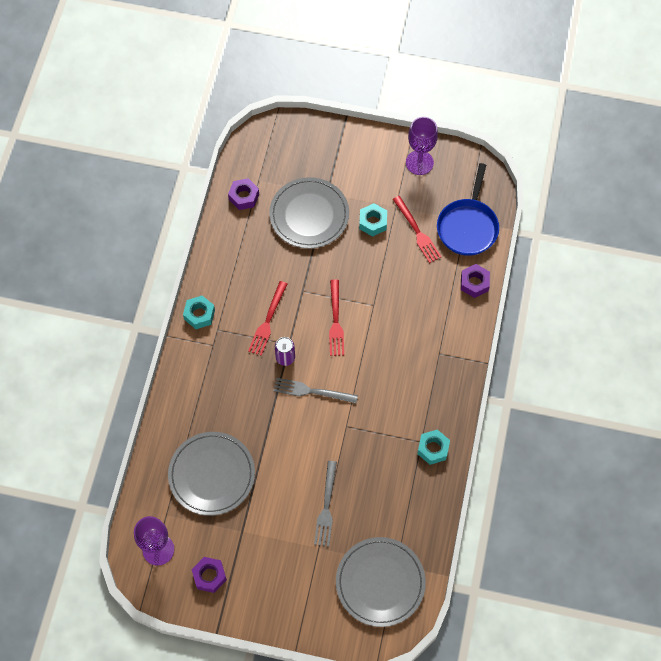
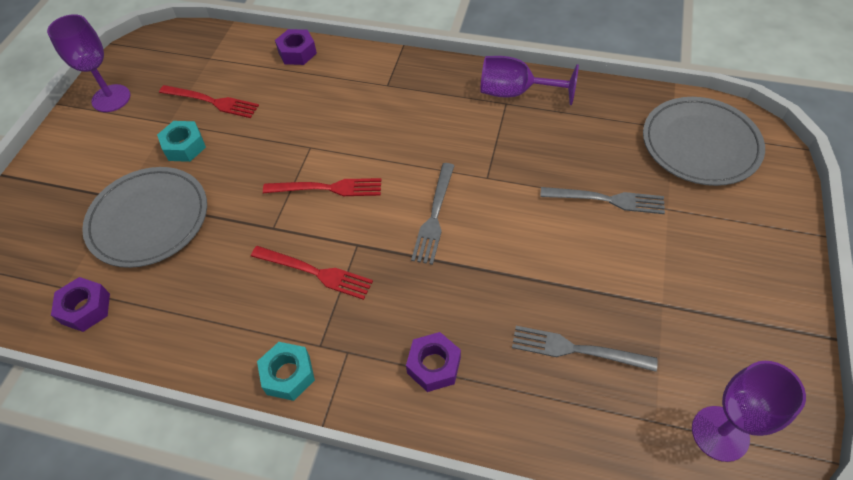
camera: 85 degrees left, 10 degrees down
grey plate [168,432,255,516] -> grey fork [512,326,658,372]
purple nut [192,557,227,593] -> purple nut moved to [406,332,461,392]
purple can [275,337,295,366] -> none
red fork [393,196,441,263] -> red fork turned 45 degrees clockwise [159,85,259,118]
turquoise nut [417,430,450,465] -> purple goblet [480,56,579,105]
blue pan [437,163,499,256] -> none

